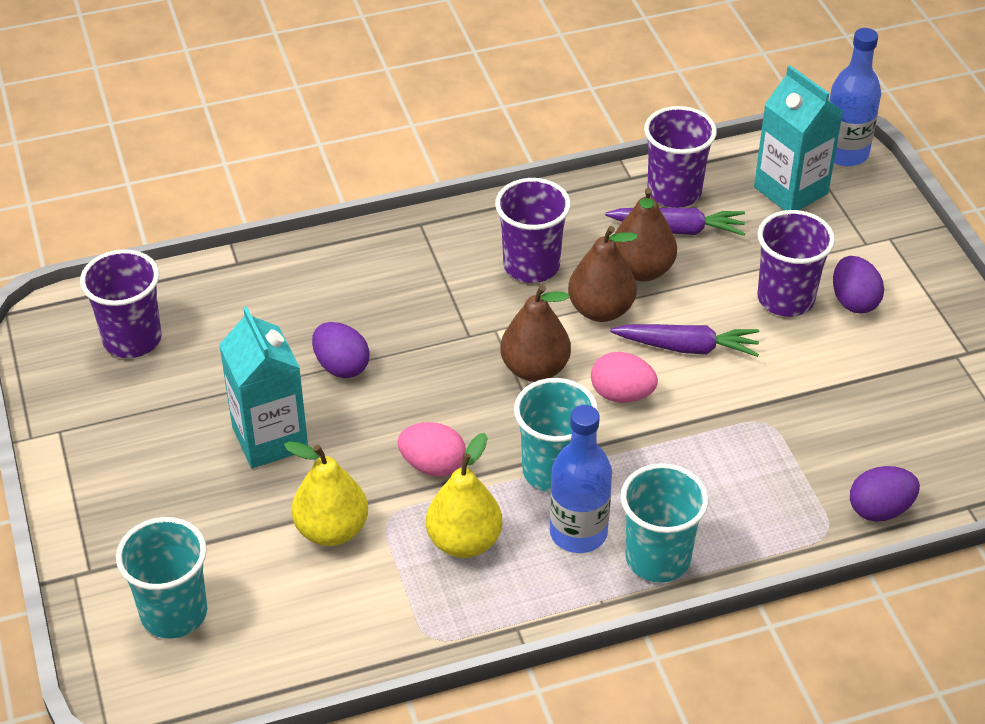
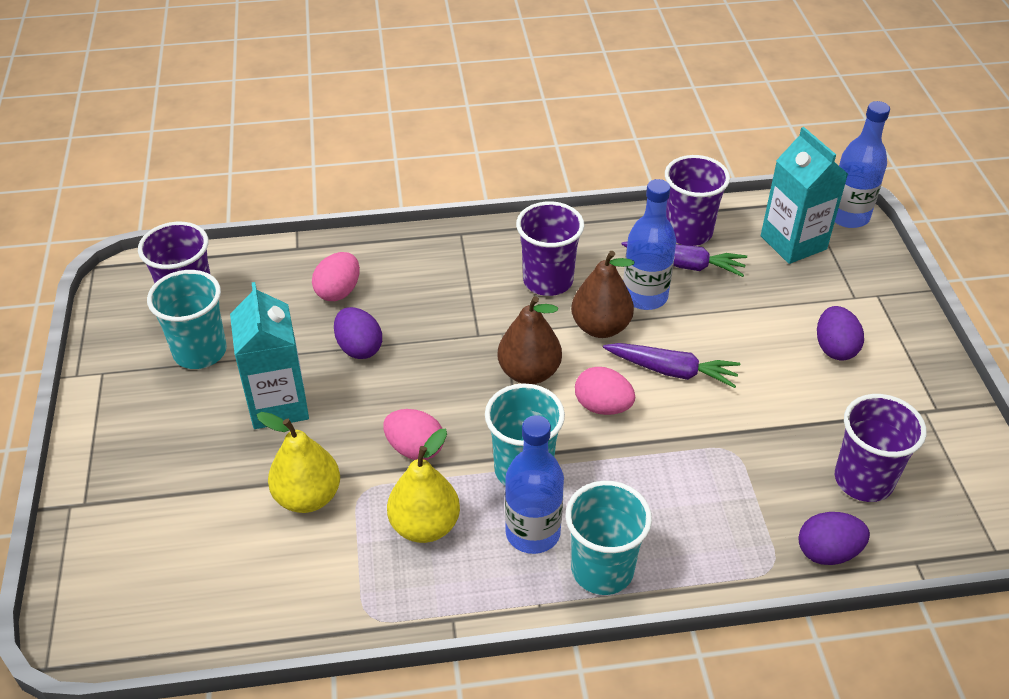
camera: 10 degrees right, 0 degrees up
turquoise cup [116,517,207,639] -> turquoise cup moved to [147,270,227,369]
brown pear [615,188,677,281] -> blue bottle [623,179,676,310]
purple cup [758,210,835,317] -> purple cup moved to [835,394,926,502]
none -> pink egg [312,252,360,301]

